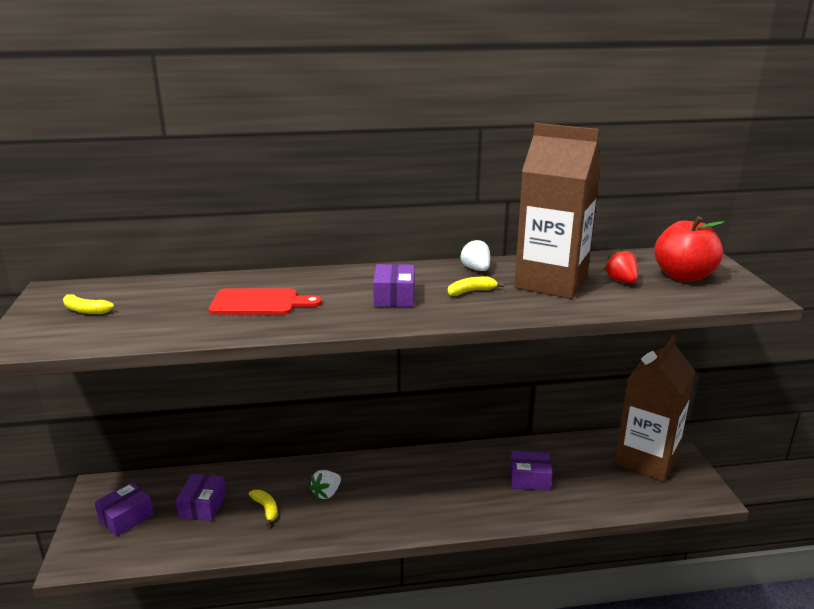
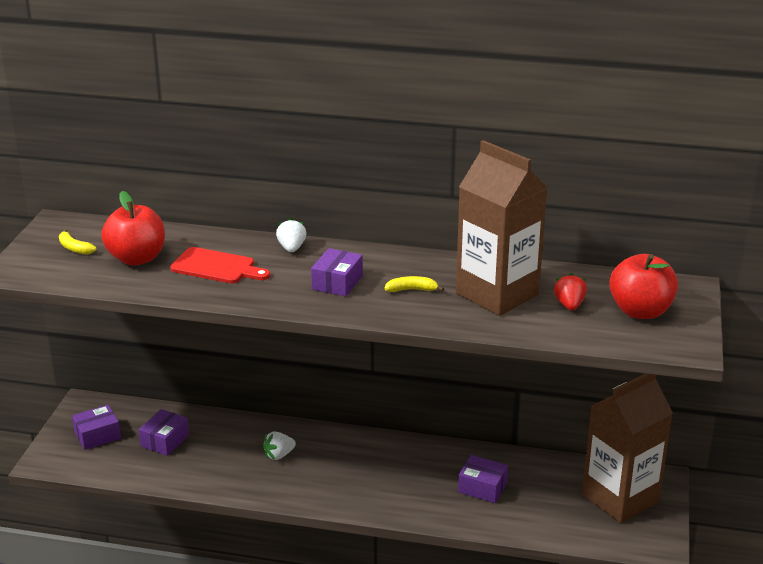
camera: 20 degrees right, 5 degrees up
yellow banana [249,490,278,526] -> none
white strawberry [459,238,490,271] -> white strawberry moved to [276,218,307,252]
none -> red apple [101,191,165,265]

